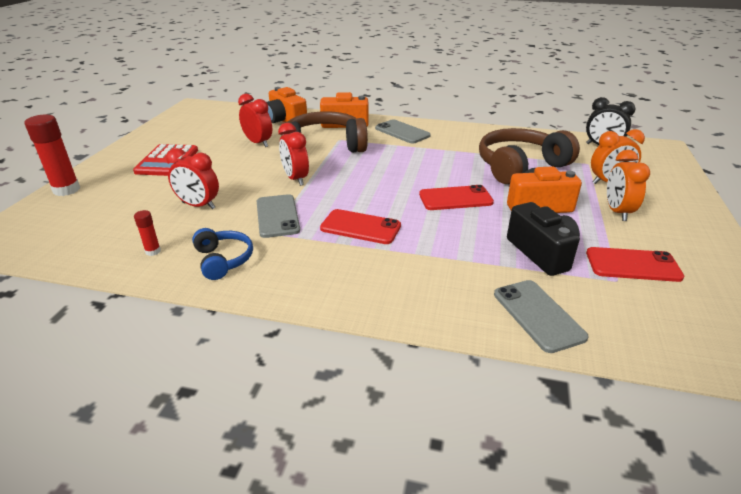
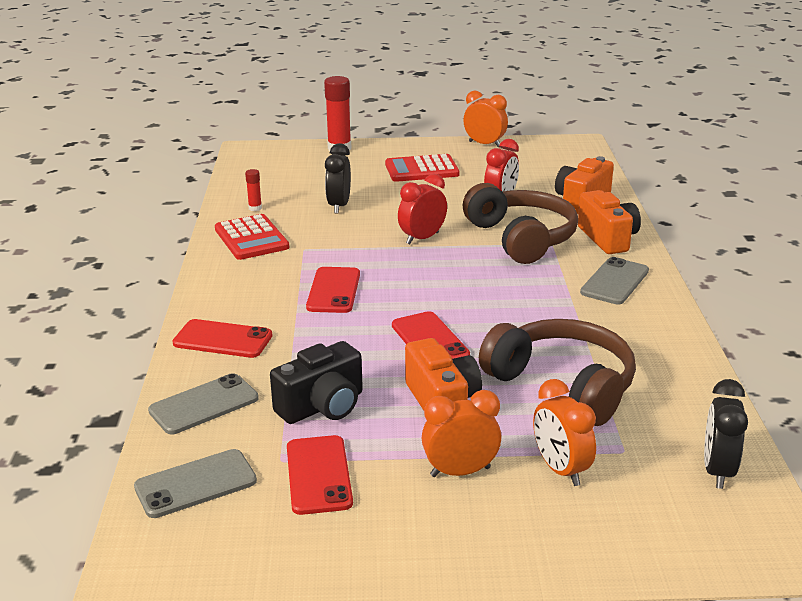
camera: 75 degrees right, 5 degrees down
red clock [166,148,219,209] -> black clock [325,143,351,214]
blue headphones [192,228,253,280] -> red calculator [215,214,290,260]
grey phone [257,194,300,238] -> grey phone moved to [134,449,257,518]
none -> red phone [173,319,272,358]
none -> orange clock [463,91,508,147]

